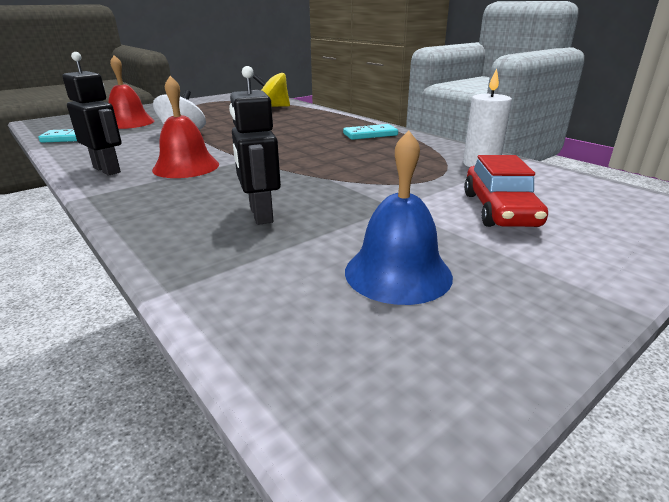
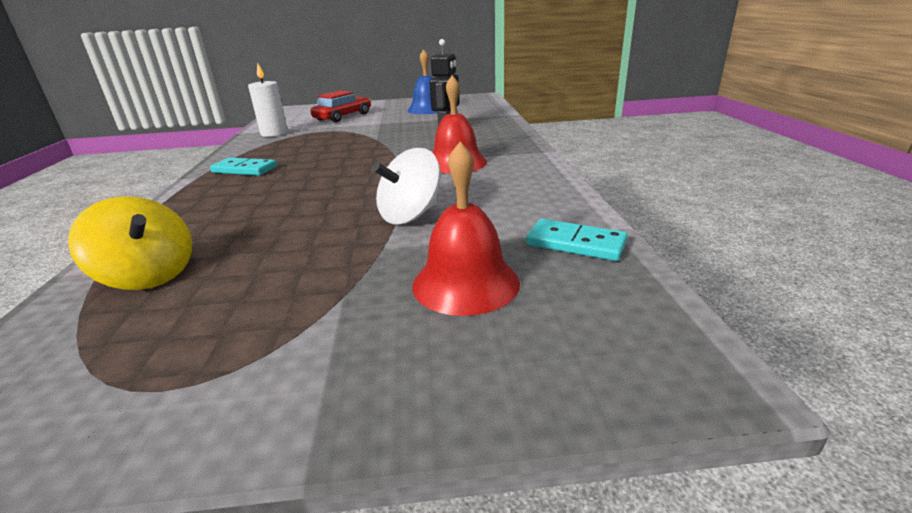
camera: 145 degrees left, 0 degrees up
black robot [62,52,122,176] -> none

